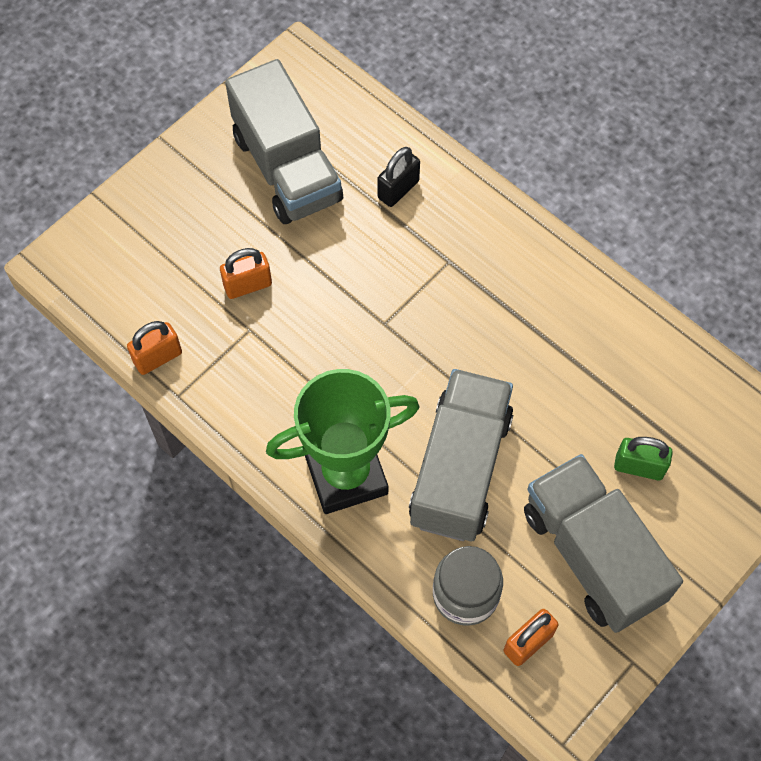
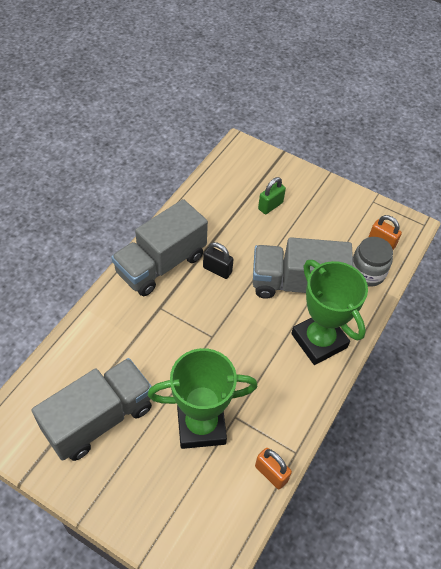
camera: 105 degrees left, 10 degrees down
orange padlock [220,248,272,299] -> green trophy [148,348,257,449]
black padlock [377,147,420,207] -> black padlock moved to [203,242,234,279]
grey truck [524,454,683,633] -> grey truck moved to [111,199,208,296]
green padlock [614,437,673,480] -> green padlock turned 45 degrees clockwise [258,177,286,214]

